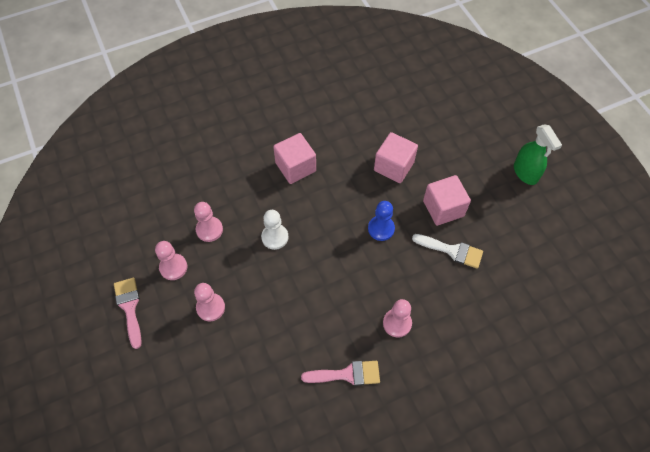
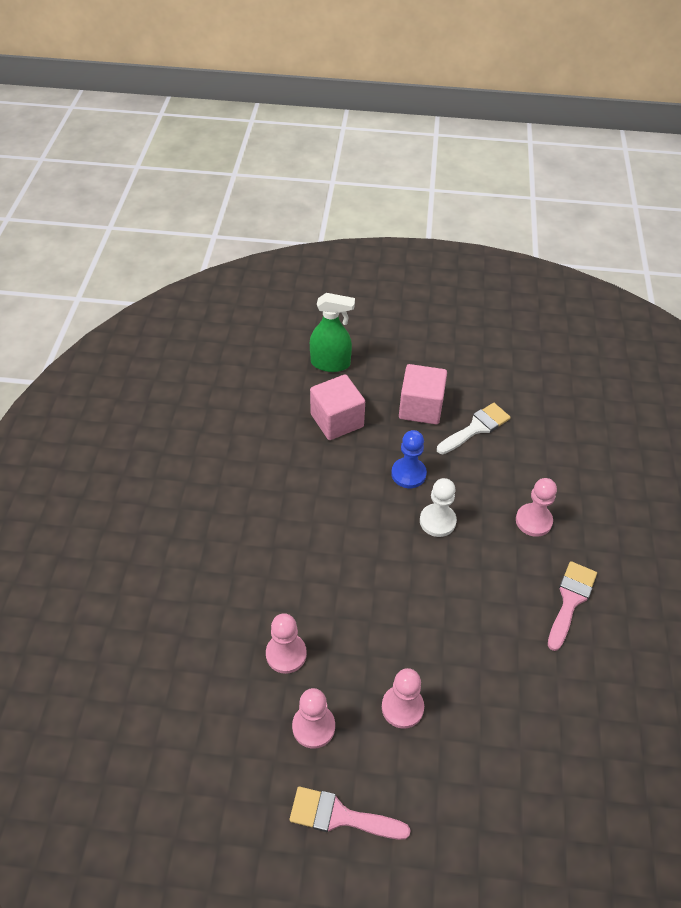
camera: 60 degrees left, 10 degrees down
white pawn [261,210,288,250] -> white pawn moved to [420,478,457,537]
pink cube [273,133,316,184] -> none
green spray bottle [514,124,562,185] -> green spray bottle moved to [310,293,355,372]

